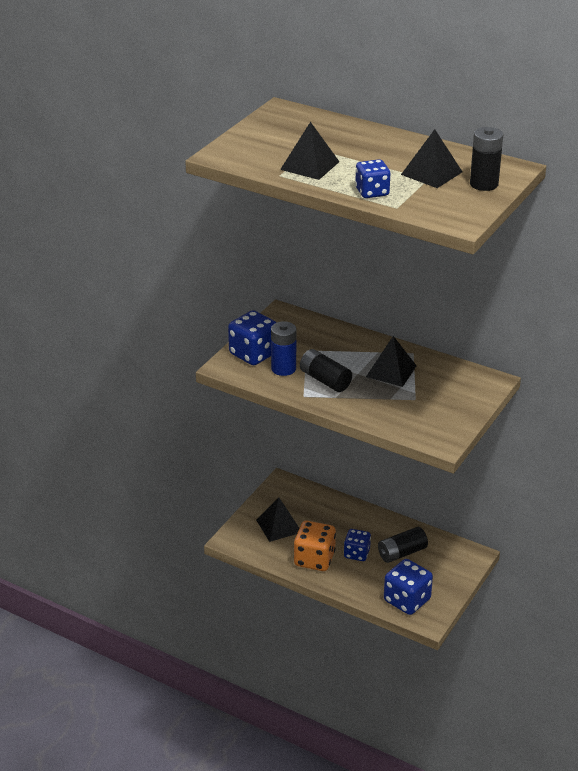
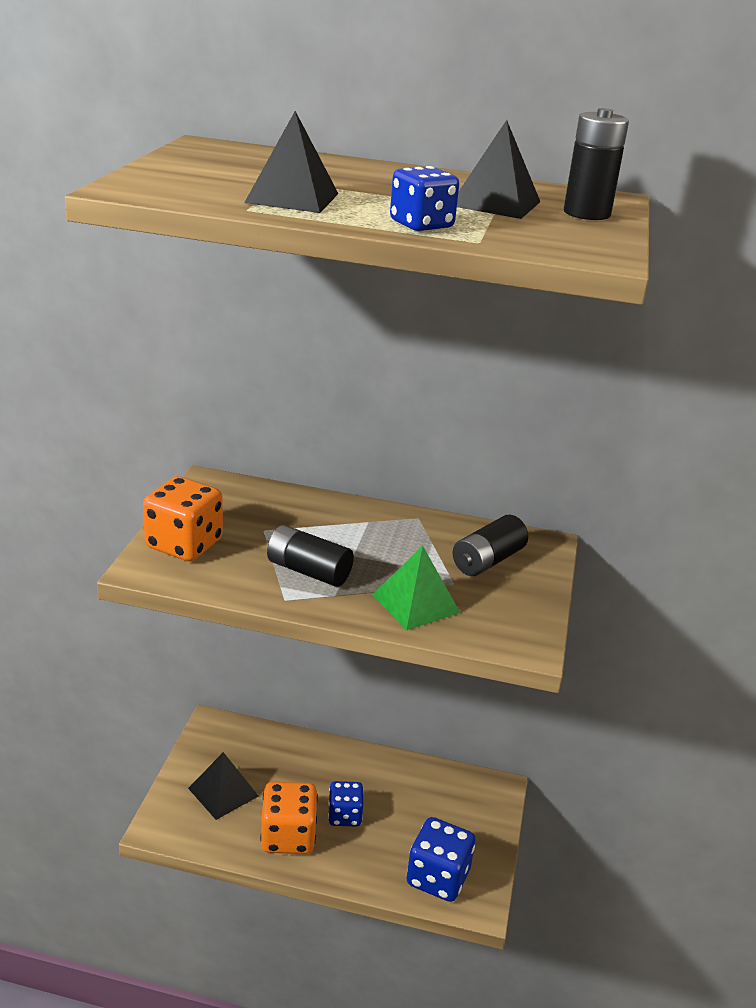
camera: 20 degrees left, 5 degrees down
blue dice [228,310,277,365] -> orange dice [143,476,223,561]
blue battery [271,321,296,376] -> none
black pyramid [366,336,417,387] -> none
black battery [378,527,428,563] -> black battery moved to [452,515,528,576]
none -> green pyramid [372,546,460,630]

